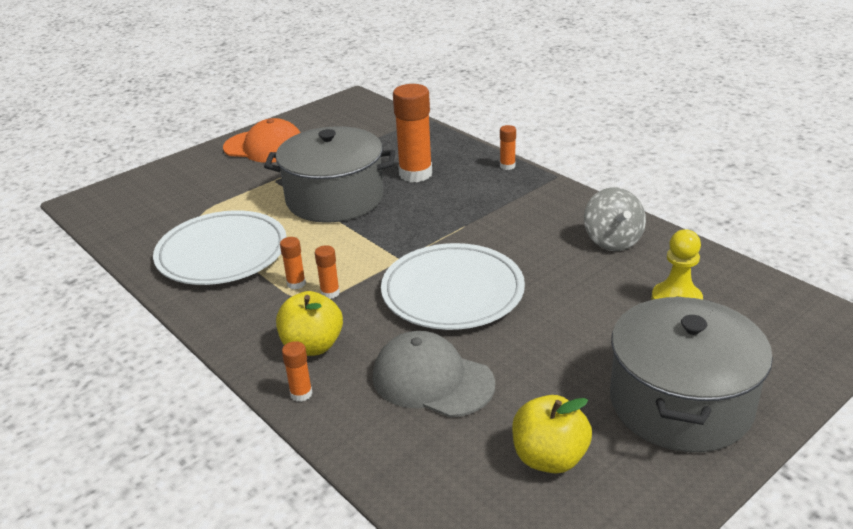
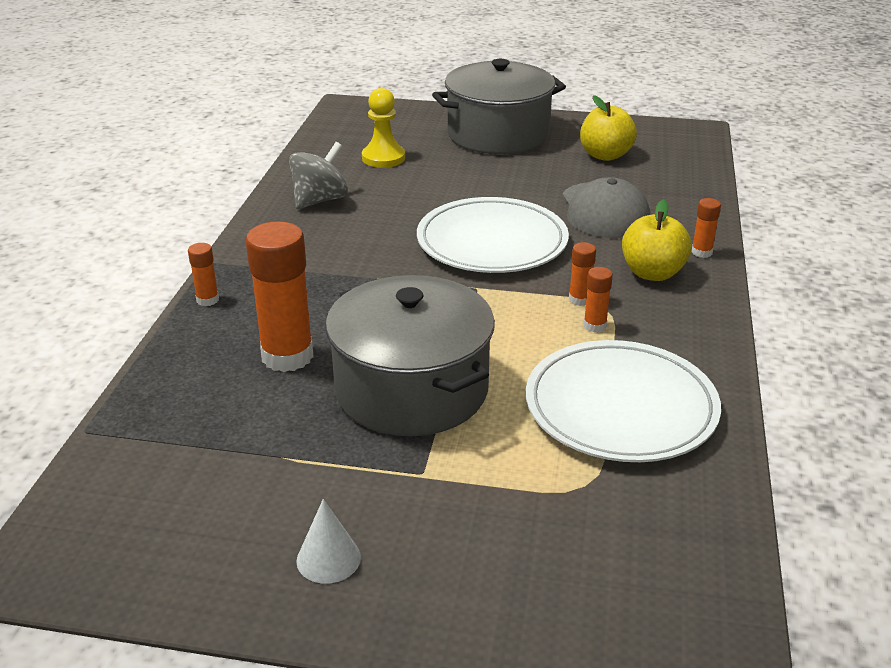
camera: 130 degrees left, 0 degrees up
orange cap [223,118,301,163] -> white cone [296,499,361,584]

